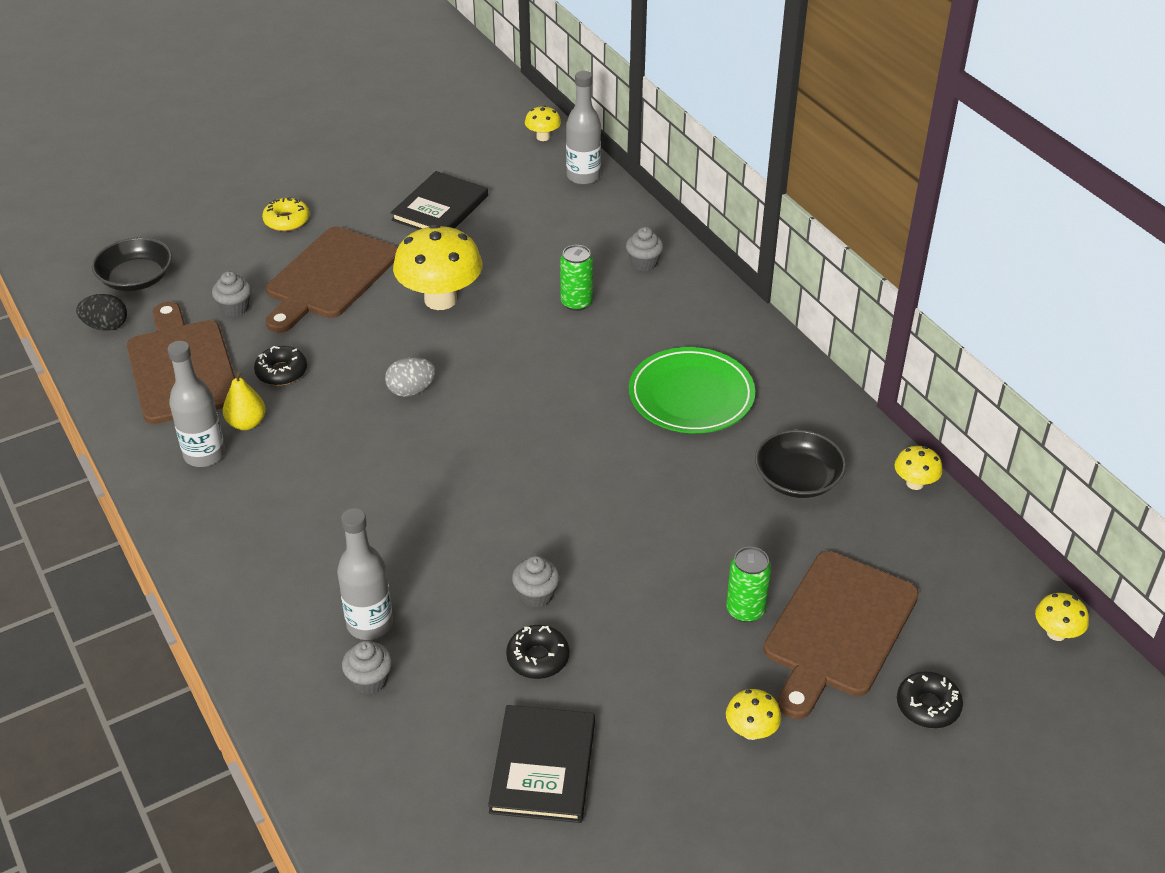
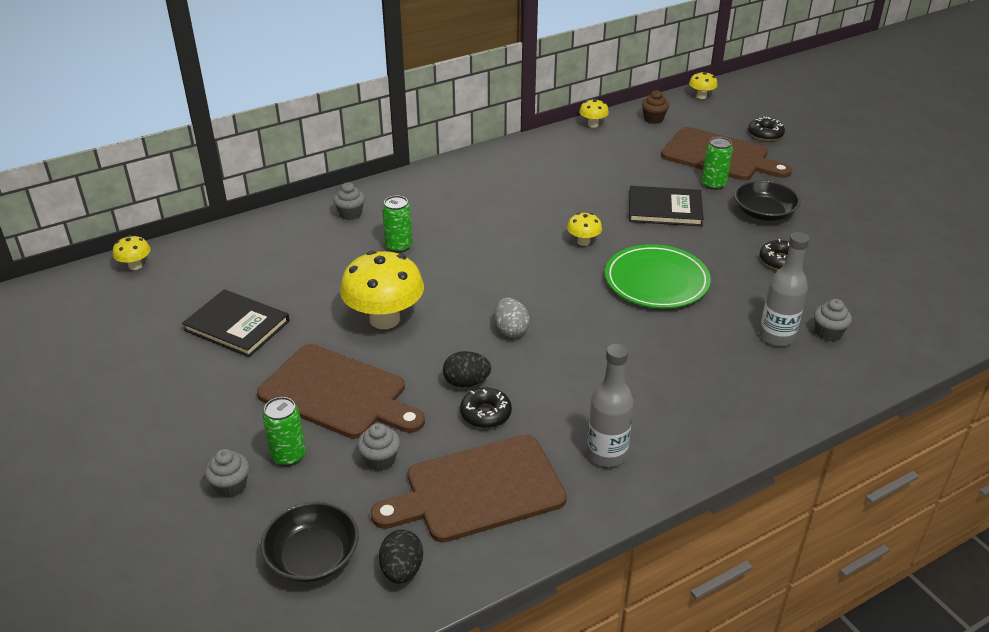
camera: 90 degrees left, 5 degrees down
yellow pear [223,371,266,430] -> none
yellow donut [262,197,310,231] -> none
black book [488,705,595,823] -> black book moved to [629,186,704,226]
grey cupcake [512,556,560,607] -> grey cupcake moved to [204,449,249,498]
grey bottle [566,71,601,185] -> none
green plate [629,347,755,433] -> green plate moved to [605,244,711,308]
yellow mushroom [726,689,781,740] -> yellow mushroom moved to [567,213,602,246]
black bowl [755,429,847,498] -> black bowl moved to [734,180,801,221]
none -> green can [263,397,306,466]
none -> black egg [443,351,491,388]
none -> brown cupcake [642,90,669,124]

